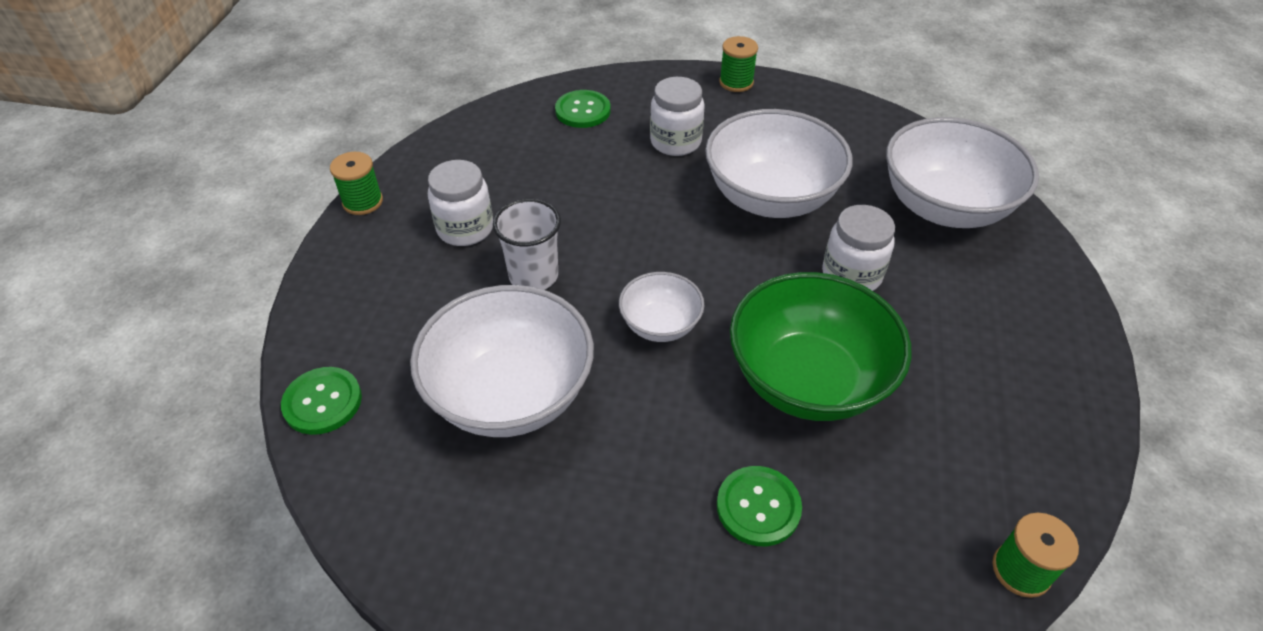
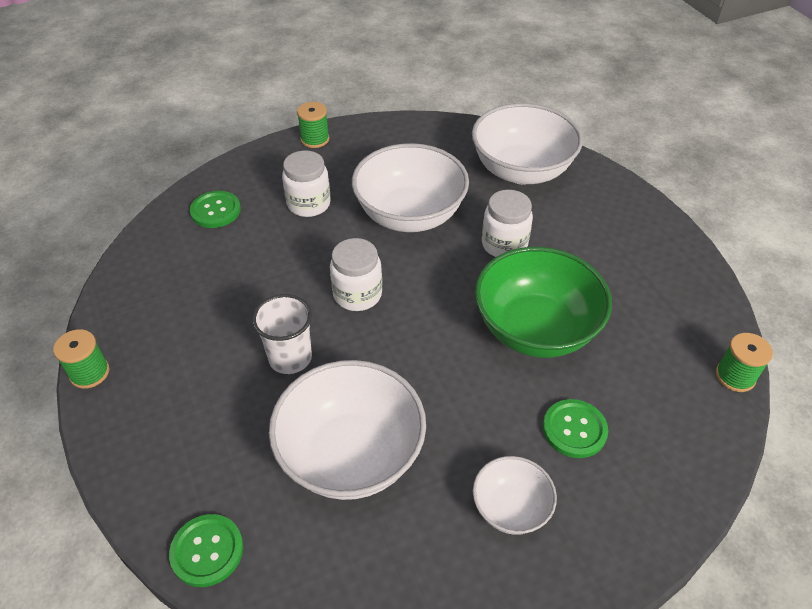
camera: 35 degrees left, 0 degrees up
white jar [428,160,493,246] -> white jar moved to [330,238,382,311]
white bowl [619,272,704,342] -> white bowl moved to [473,456,557,535]

